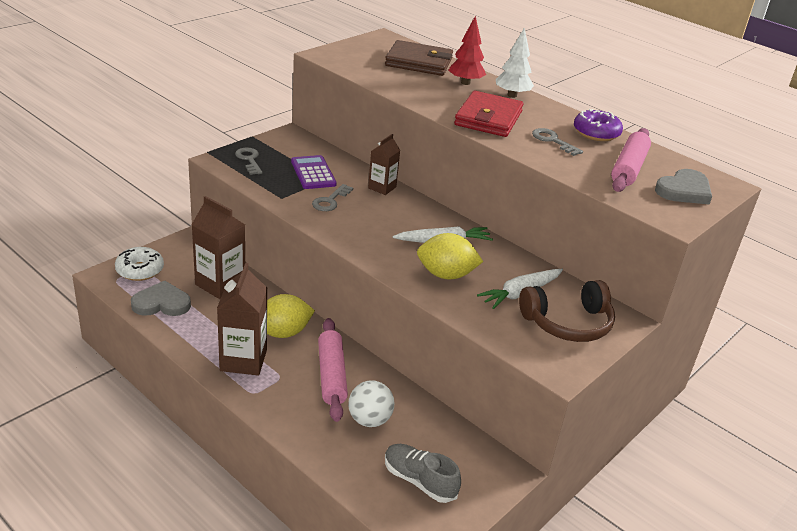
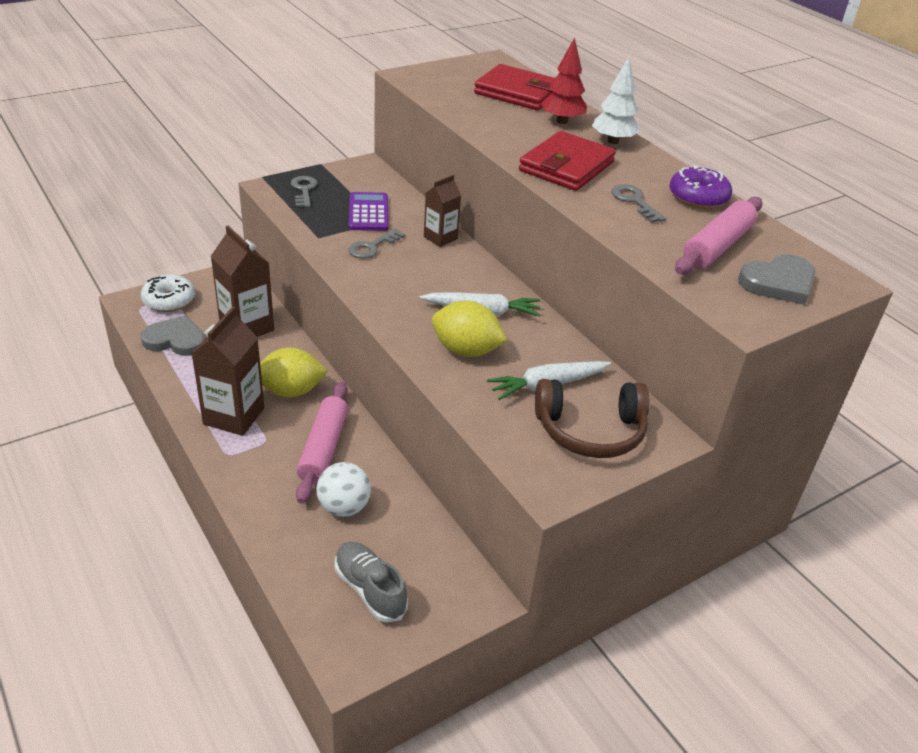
camera: 15 degrees right, 5 degrees up
brown wallet [385,40,453,76] -> red wallet [474,64,555,110]

